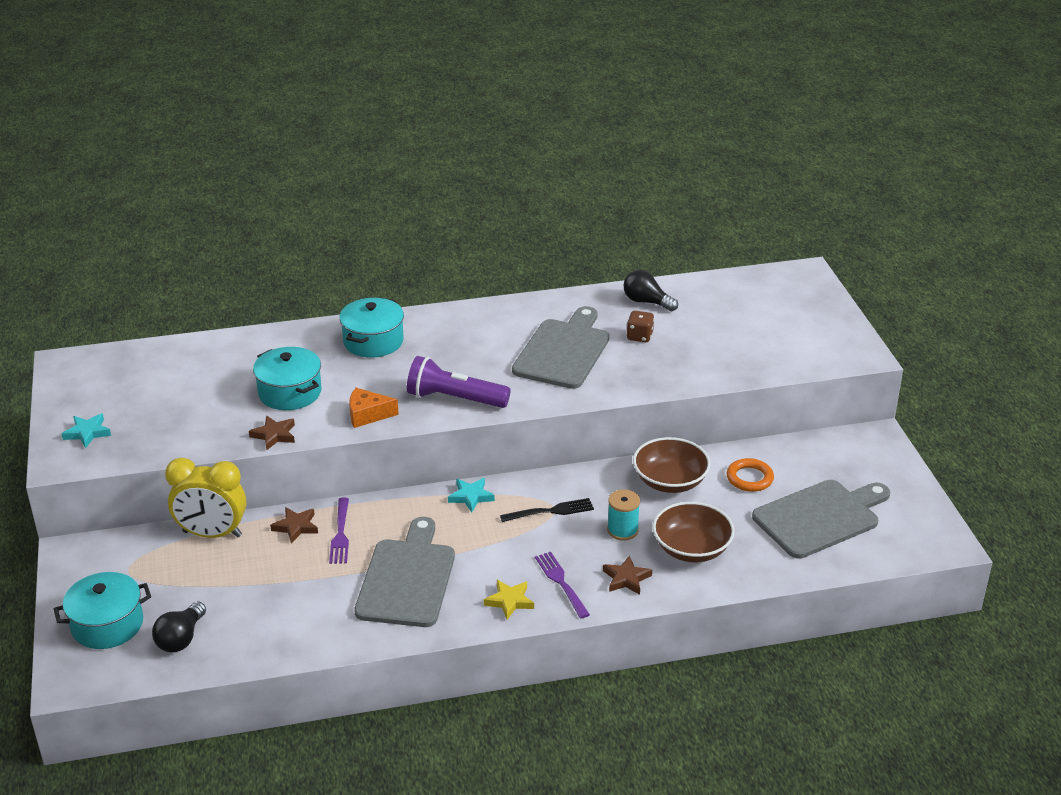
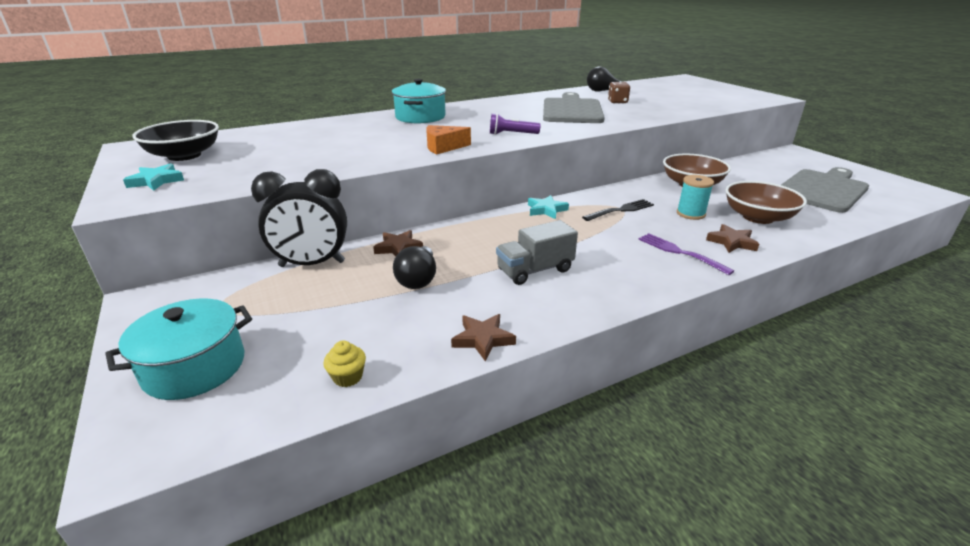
camera: 15 degrees left, 5 degrees down
black light bulb [152,601,206,653] -> black light bulb moved to [393,246,436,289]
yellow clock [165,458,246,538] -> black clock [251,169,347,267]
brown star [249,416,295,451] -> brown star moved to [451,314,516,362]
turquoise pot [253,347,322,410] -> none
purple fork [329,498,349,564] -> none
grey cutting board [354,517,455,627] -> grey truck [496,220,578,285]
purple flashlight [407,356,511,408] -> purple flashlight [490,113,541,135], size x0.57
yellow star [484,580,534,620] -> none
orange ring [727,458,774,492] -> none
none -> black bowl [132,120,219,161]
none -> yellow cupcake [323,341,366,387]

